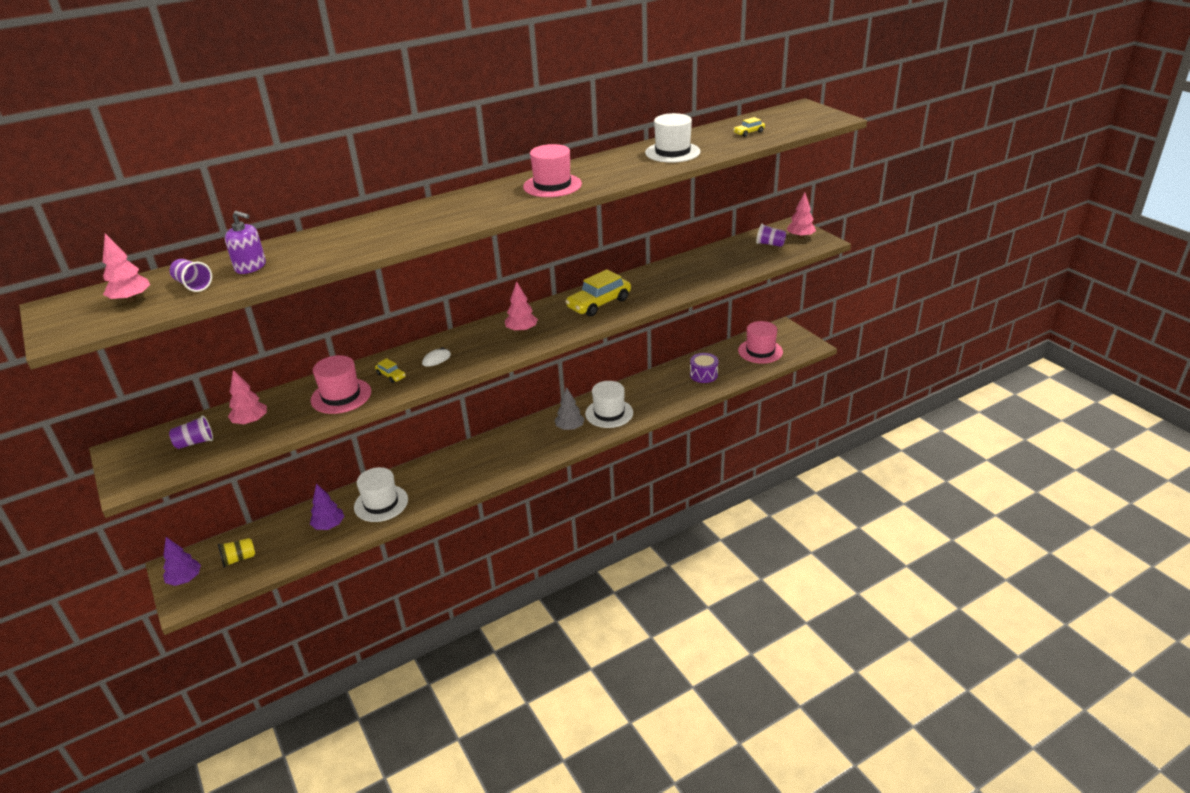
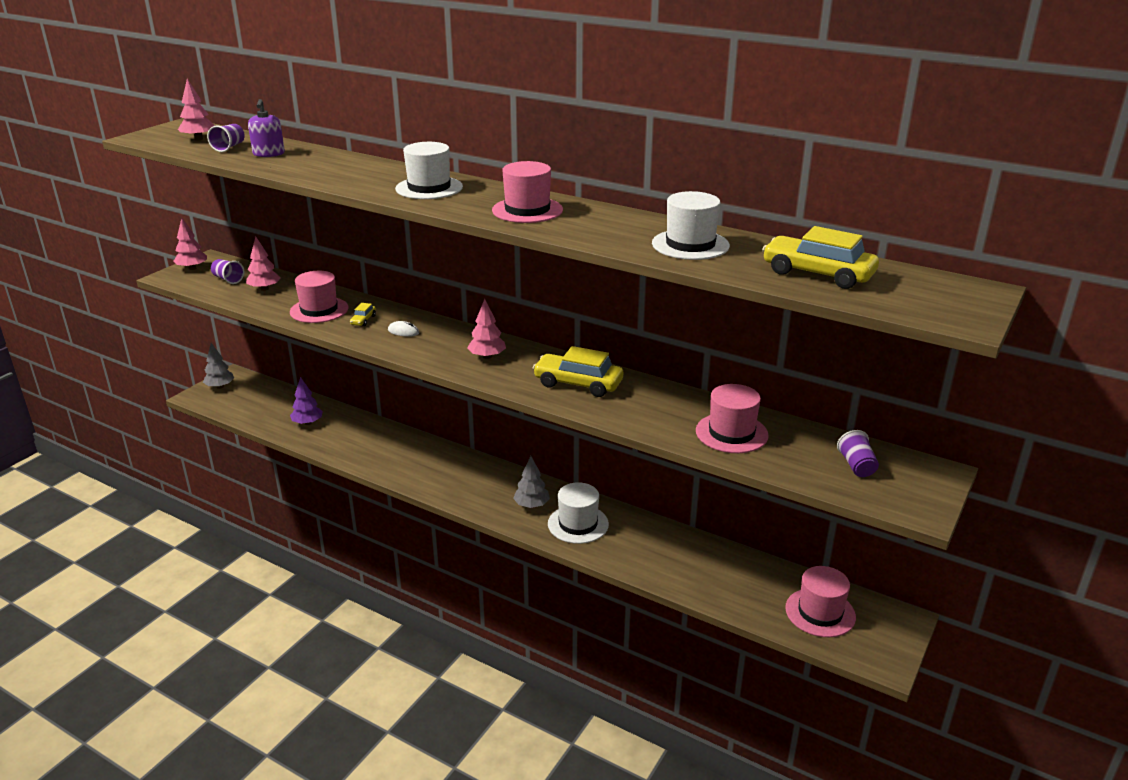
camera: 60 degrees right, 5 degrees down
purple tree [163,537,201,586] -> grey tree [203,343,234,389]
yellow cup [218,538,255,568] -> none
white hat [354,467,408,522] -> white hat moved to [395,142,463,199]
purple drum [690,353,718,383] -> none
yellow car [733,117,765,137] -> yellow car [762,226,879,289], size x2.15
pink tree [786,192,816,239] -> pink tree moved to [174,218,207,270]
none -> pink hat [696,384,769,453]

